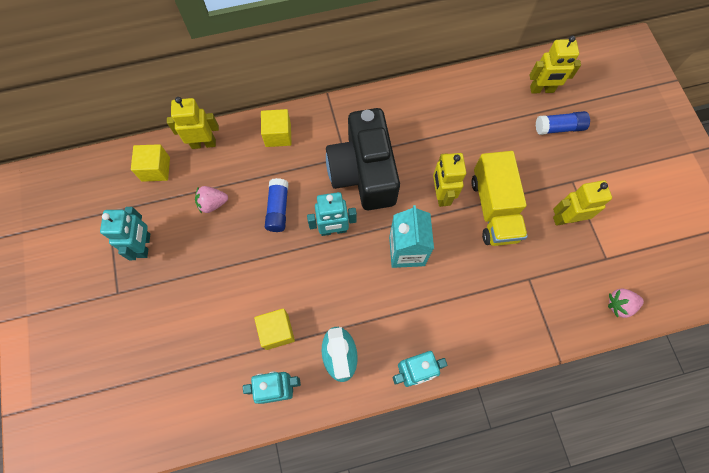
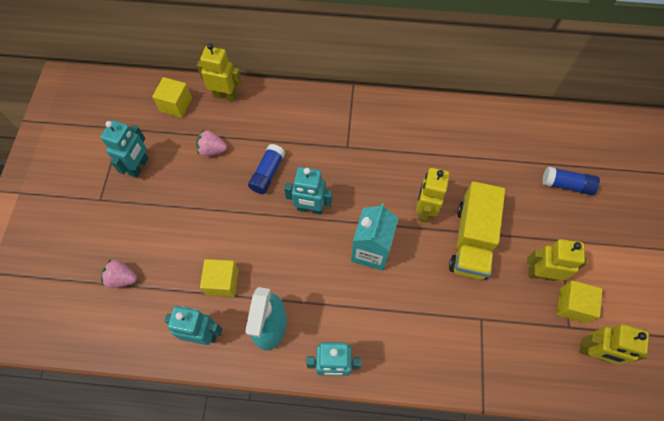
camera: 20 degrees right, 5 degrees down
yellow cube [261,109,292,147] -> yellow cube moved to [557,280,602,323]
black camera [326,108,400,210] -> none
yellow robot [530,35,581,94] -> yellow robot moved to [580,324,649,365]
pink strawberry [608,288,644,318] -> pink strawberry moved to [101,259,137,288]

